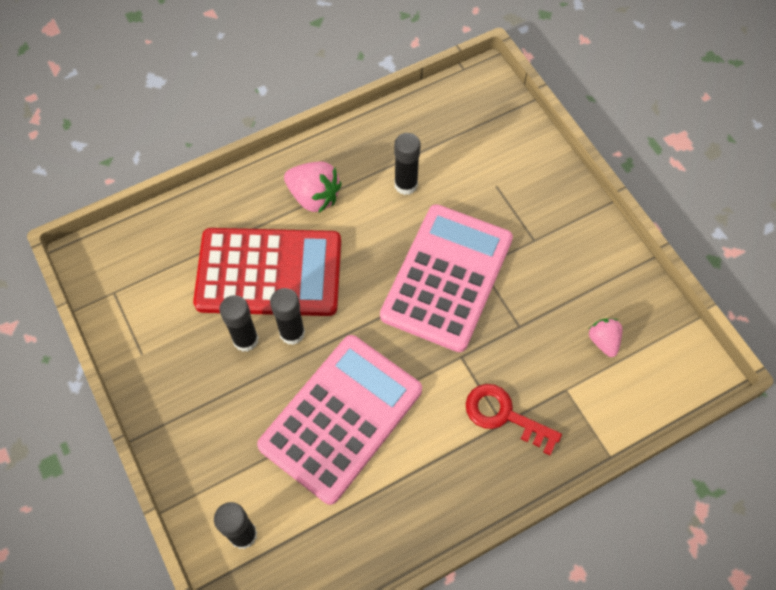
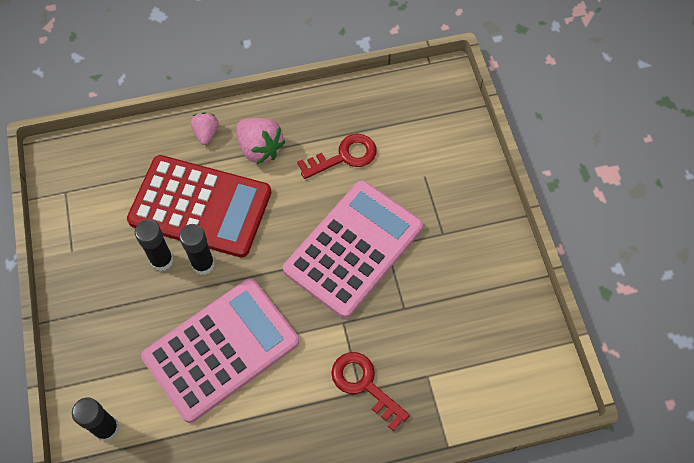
camera: 15 degrees right, 0 degrees up
black glue stick [394,133,421,195] -> red key [297,134,377,179]
pink strawberry [589,318,623,357] -> pink strawberry moved to [191,112,219,145]

